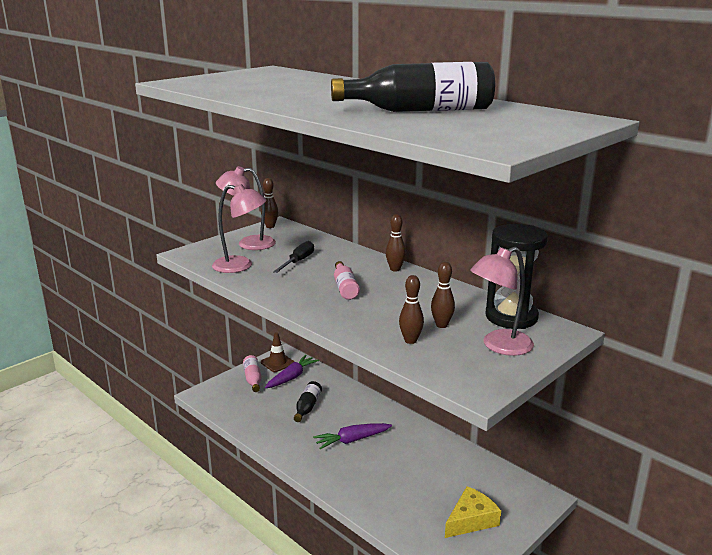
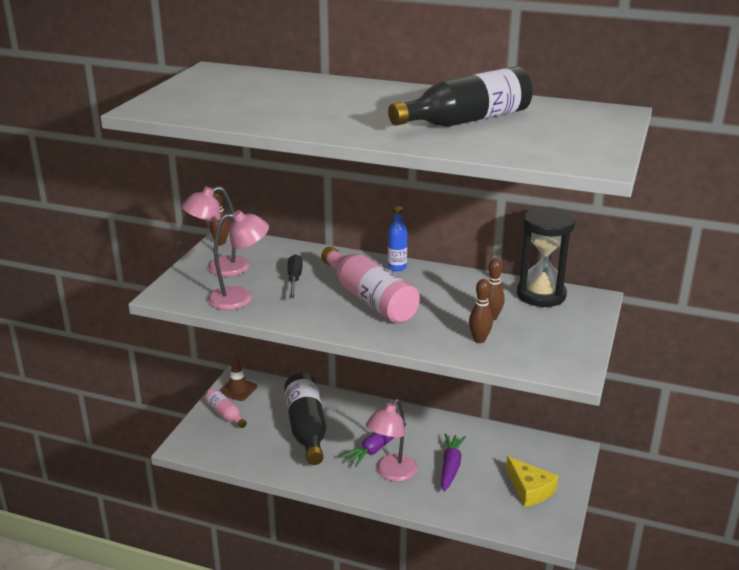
camera: 25 degrees left, 5 degrees up
purple carrot [265,355,319,388] -> purple carrot moved to [441,434,466,492]
black bottle [294,381,322,422] -> black bottle [284,373,326,465], size x1.94
pink bottle [334,261,360,300] -> pink bottle [321,246,420,323], size x1.94
brown bowling pin [386,214,406,272] -> blue bottle [388,206,407,271]
yellow cheese [445,486,501,538] -> yellow cheese turned 120 degrees clockwise [506,456,558,507]
pink lamp [470,247,534,356] -> pink lamp moved to [366,399,418,482]

